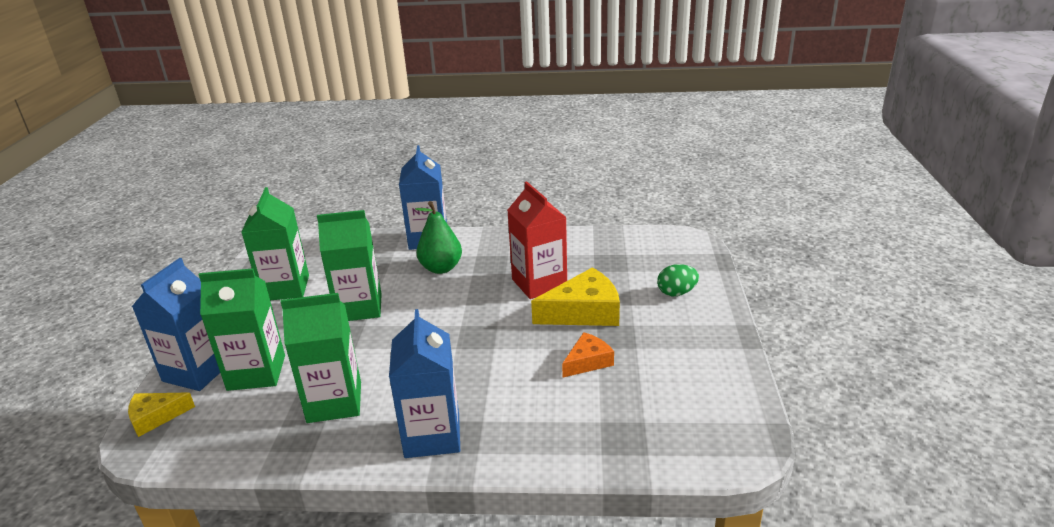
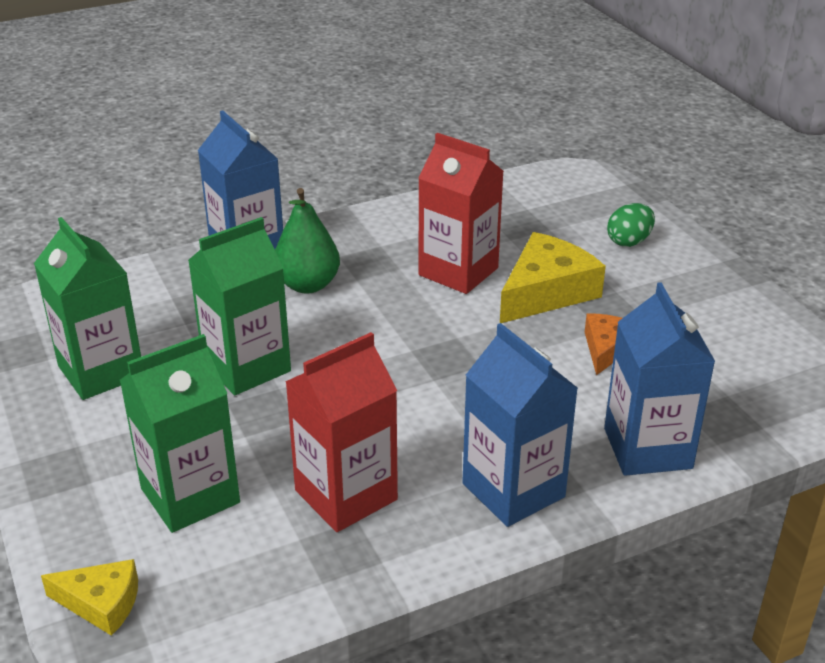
camera: 30 degrees left, 5 degrees up
yellow cheese [128,392,195,437] -> yellow cheese turned 120 degrees counterclockwise [41,559,138,636]
blue carton [132,258,220,391] -> blue carton moved to [604,282,715,476]
green carton [280,293,361,423] -> red carton [285,332,398,532]

